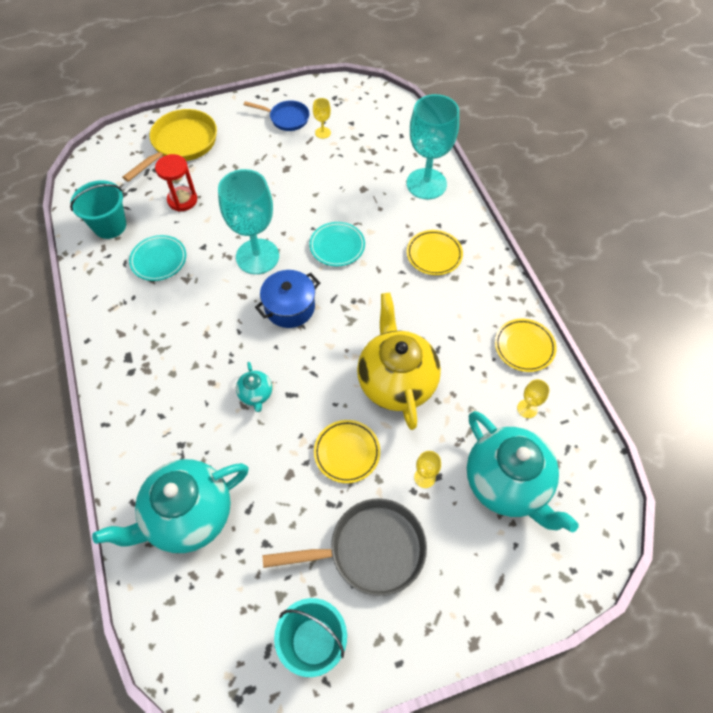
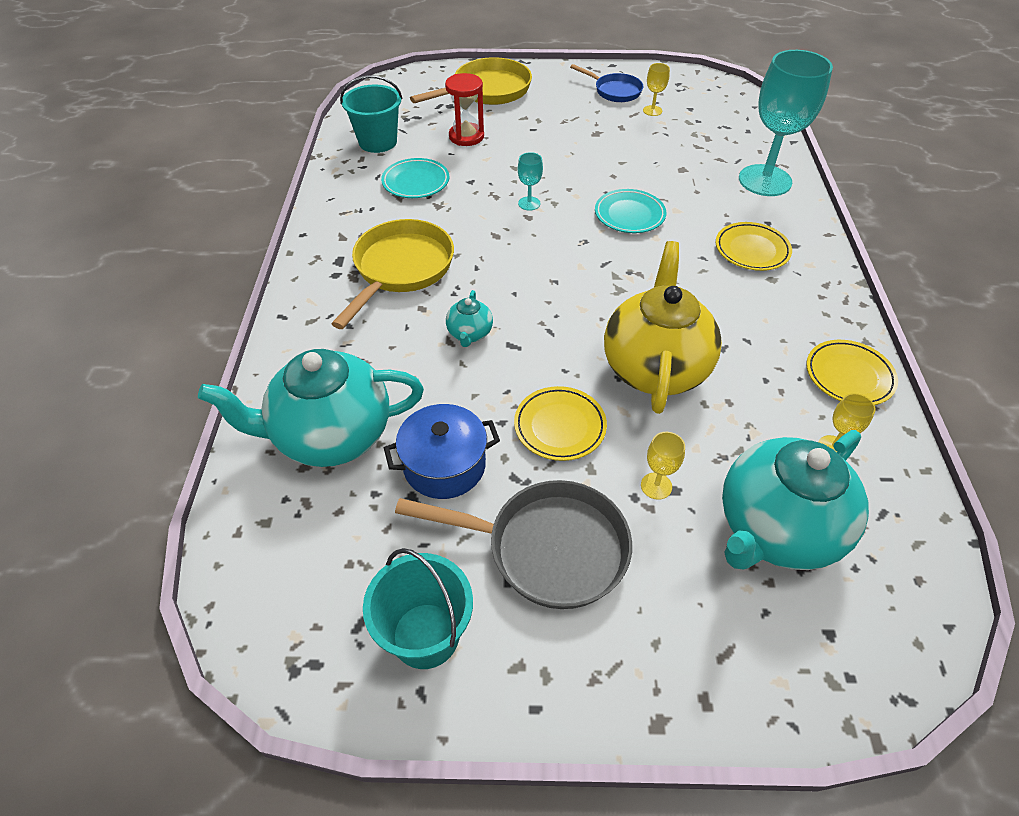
camera: 20 degrees right, 10 degrees down
turquoise goblet [218,169,279,274] -> turquoise goblet [518,152,543,211], size x0.41
blue pot [255,270,320,328] -> blue pot moved to [384,404,500,499]
turquoise teapot [467,411,579,532] -> turquoise teapot turned 60 degrees clockwise [722,430,869,570]
none -> yellow pan [331,219,454,329]

